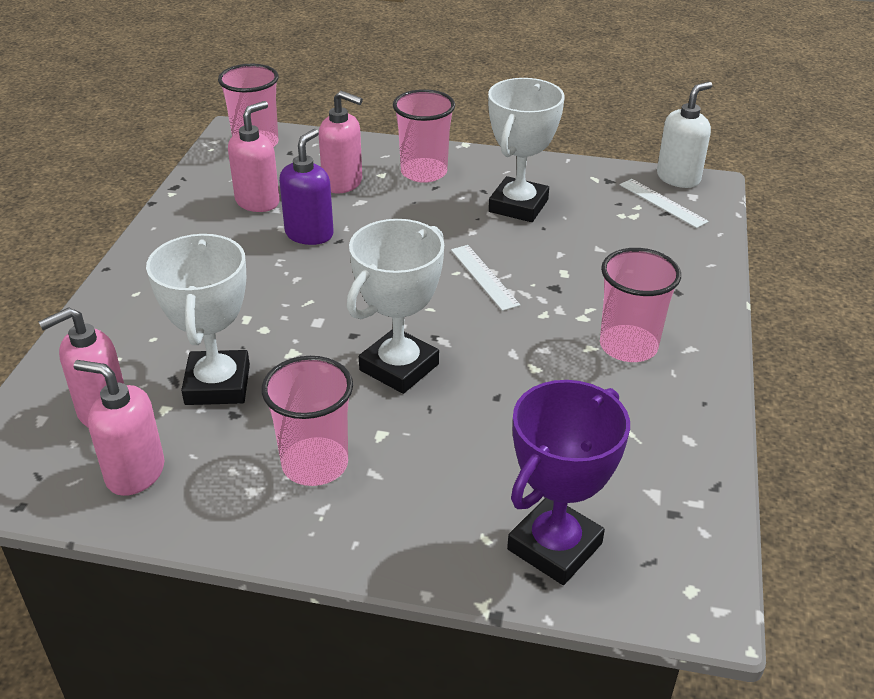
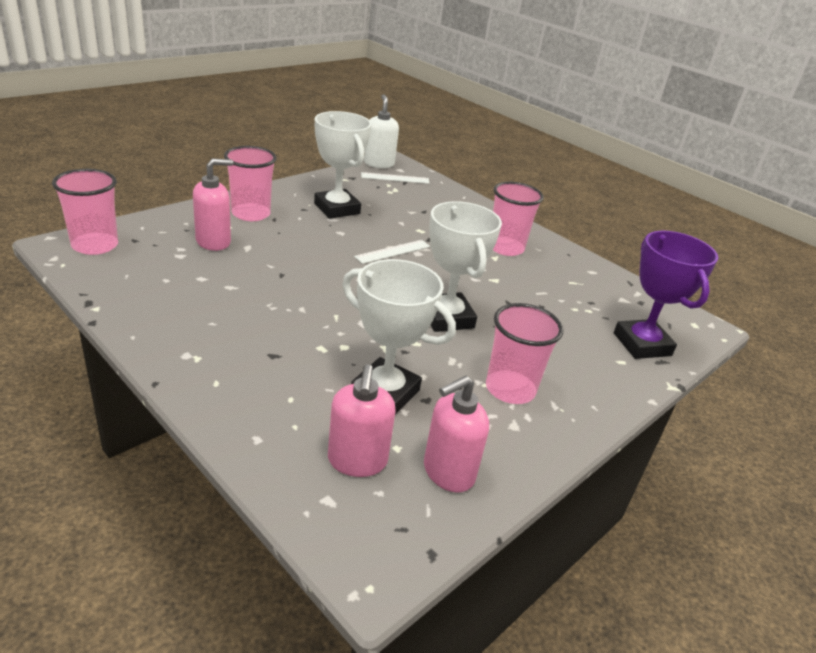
camera: 60 degrees left, 5 degrees down
pink soap dispenser [228,101,280,212] -> none
purple soap dispenser [279,129,334,245] -> none
white ruler [451,245,520,311] -> white ruler turned 45 degrees counterclockwise [354,240,430,264]

